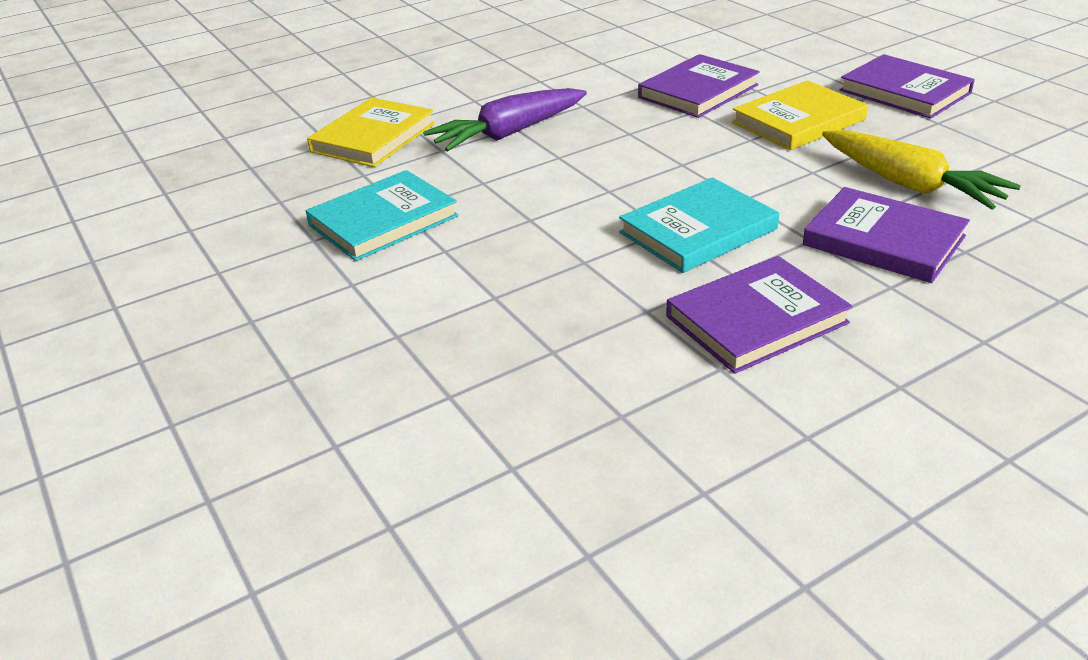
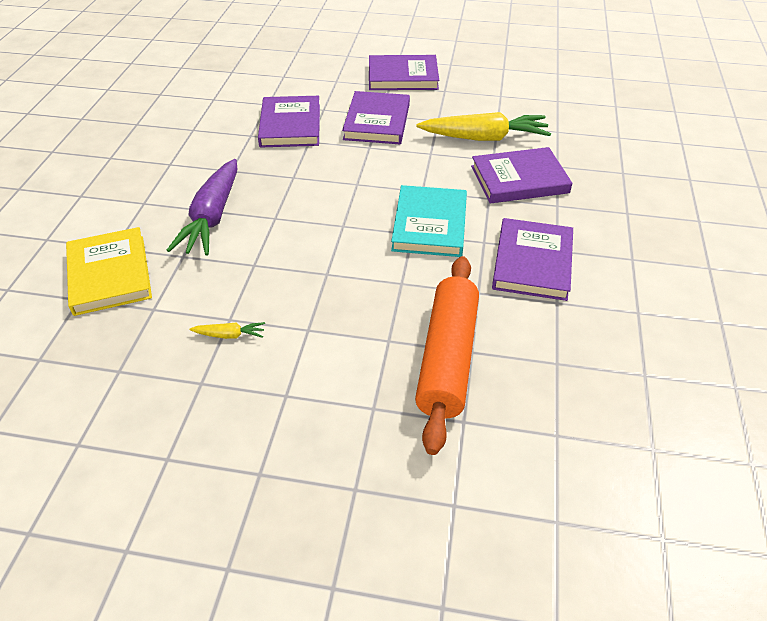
camera: 50 degrees left, 10 degrees up
turquoise book [306,170,458,261] -> yellow carrot [189,322,265,339]
yellow book [732,80,868,150] -> purple book [342,91,410,144]
none -> orange rolling pin [415,256,479,455]

